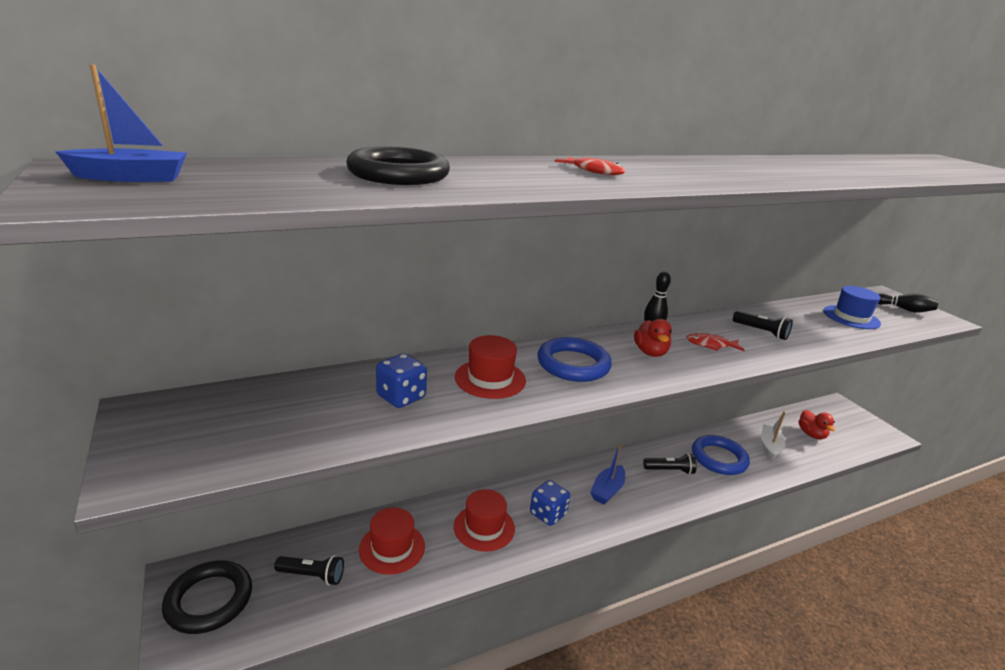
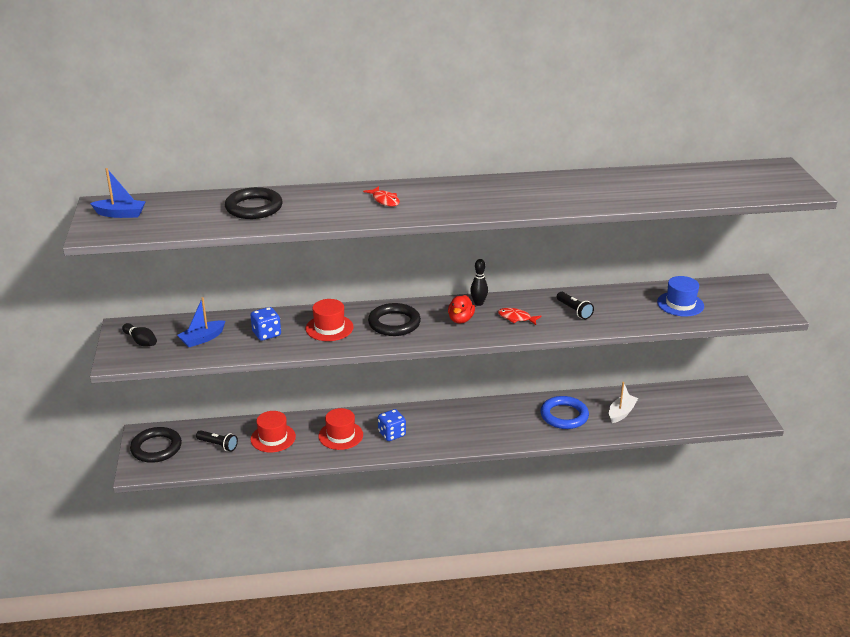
camera: 20 degrees right, 5 degrees up
blue ring [537,337,612,382] -> black ring [368,303,421,336]
blue boat [590,445,625,504] -> blue boat moved to [177,297,225,347]
black flashlight [643,453,697,475] -> none
red duck [799,410,835,439] -> none
black bowling pin [878,293,938,313] -> black bowling pin moved to [122,323,157,346]

